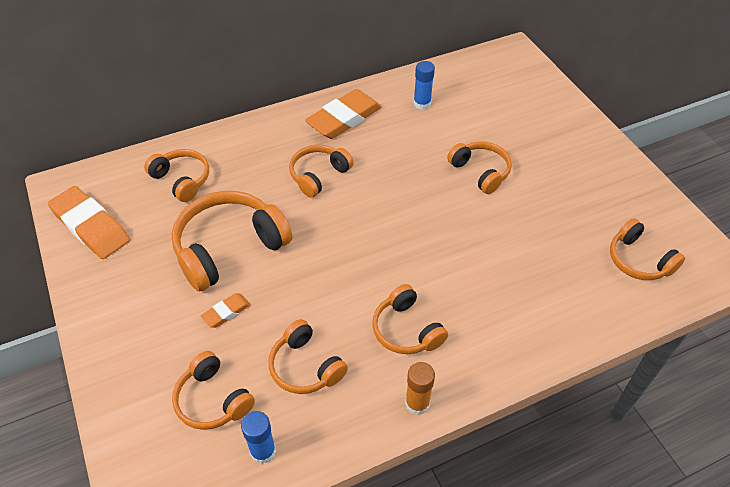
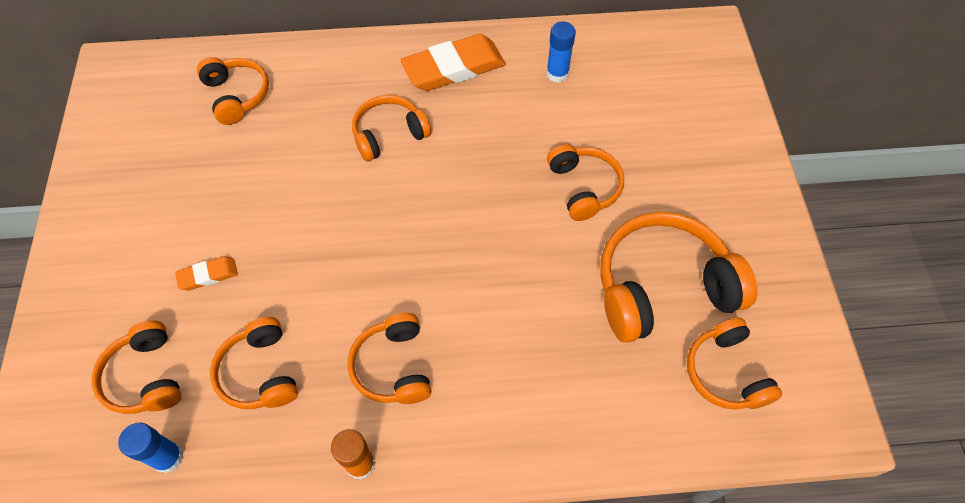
camera: 20 degrees right, 10 degrees up
orange eraser [48,186,130,259] -> none
orange headphones [171,191,292,292] -> orange headphones moved to [600,212,757,343]

